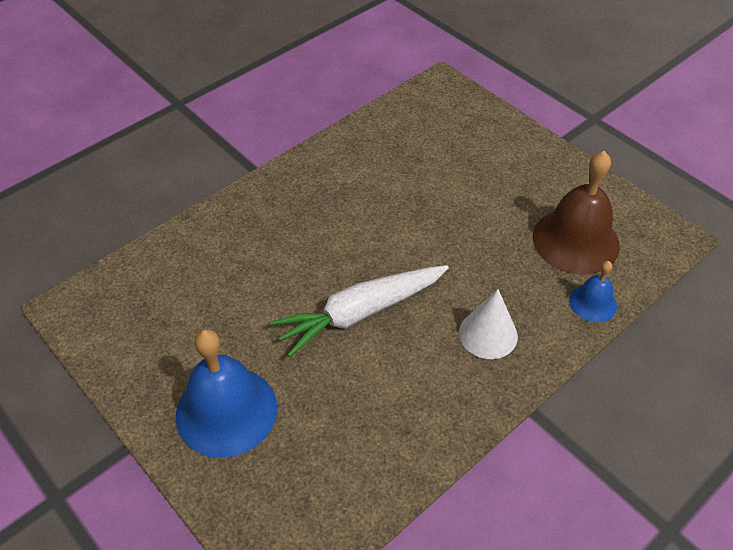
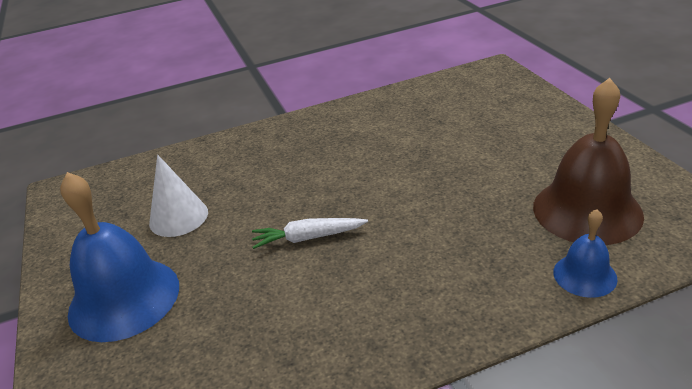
camera: 25 degrees right, 15 degrees down
white carrot [270,265,449,357] -> white carrot [252,218,368,249], size x0.56
white cone [459,289,518,359] -> white cone moved to [149,155,208,237]

